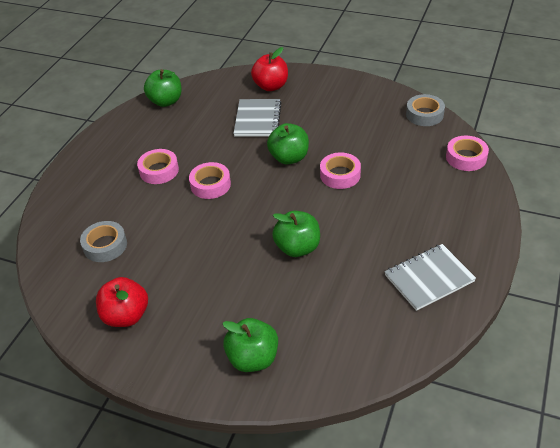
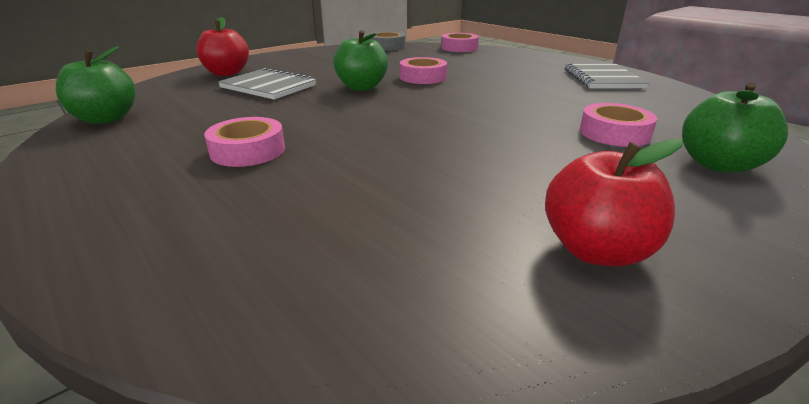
camera: 65 degrees left, 15 degrees down
grey tape [80,221,127,262] -> none
pink tape [189,162,231,199] -> pink tape moved to [580,103,657,147]
green apple [272,211,320,257] -> none

